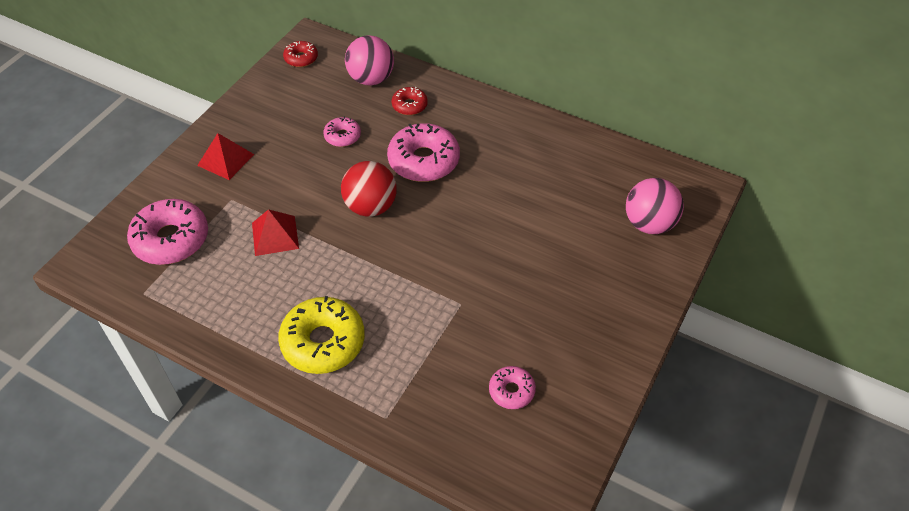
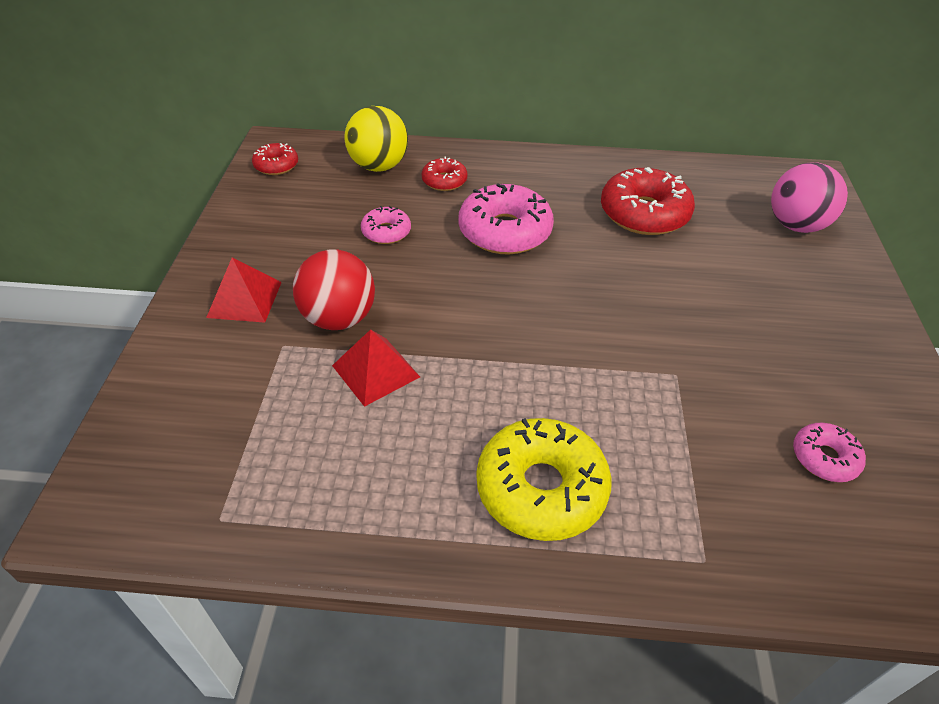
camera: 25 degrees left, 5 degrees down
pink donut [127,199,208,265] -> none
red ball [341,161,397,217] -> red ball moved to [293,250,375,330]
pink ball [345,35,394,86] -> yellow ball [344,106,408,172]
none -> red donut [601,167,695,235]

